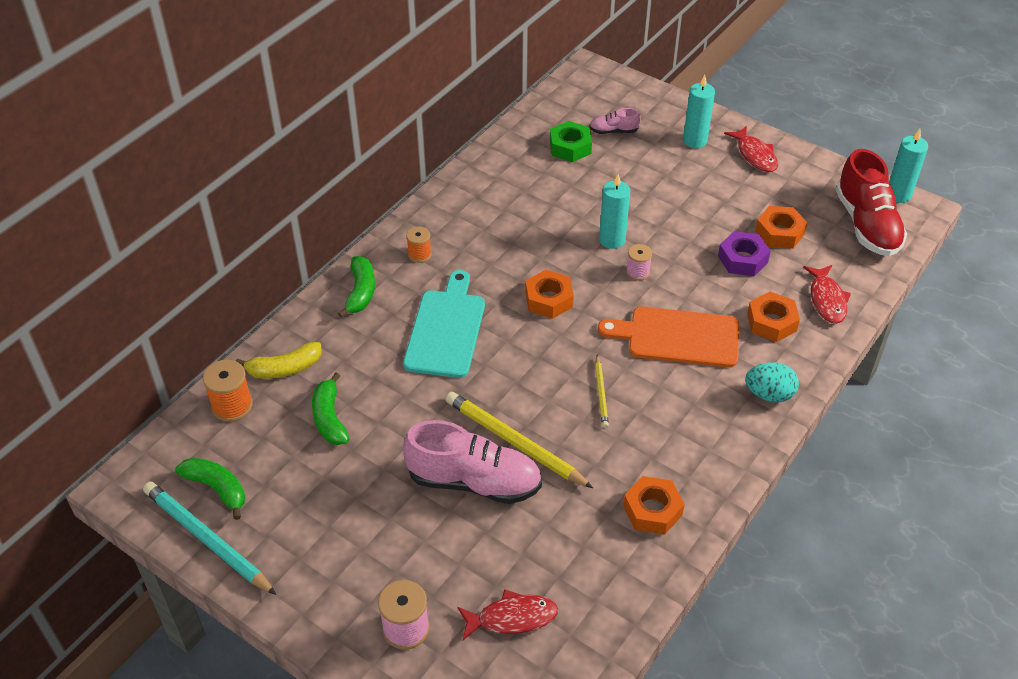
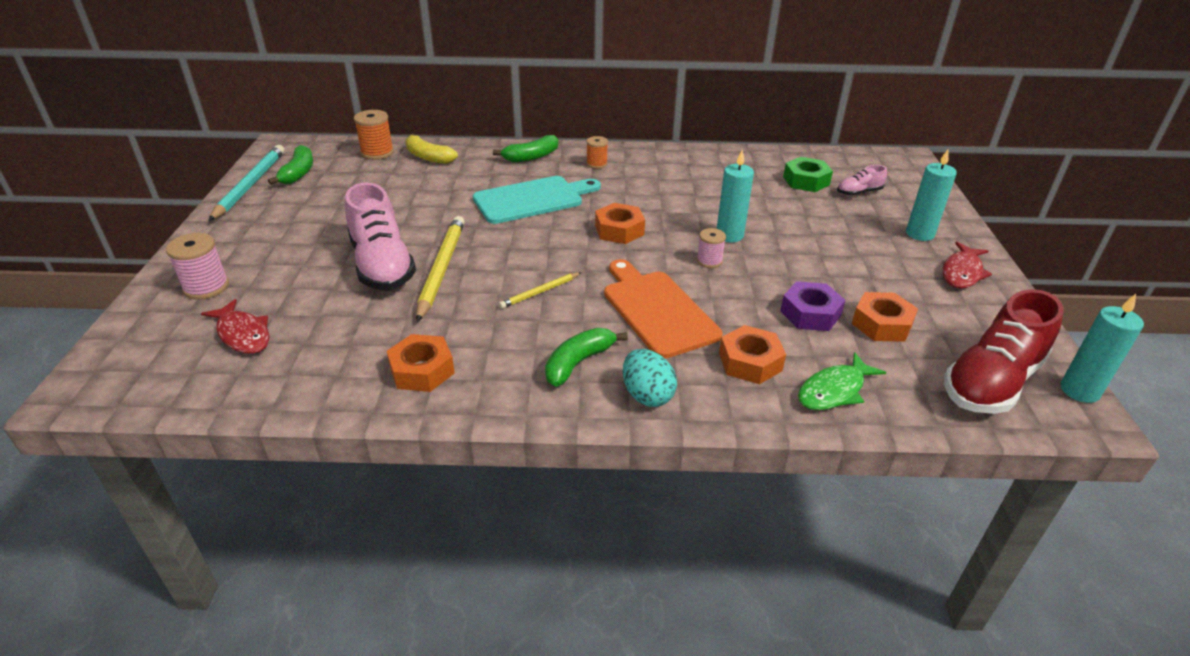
camera: 55 degrees right, 10 degrees down
green banana [312,372,349,445] -> green banana moved to [545,328,628,387]
pink shoe [589,108,641,134] -> pink shoe turned 75 degrees counterclockwise [837,165,887,196]
red fish [803,265,851,324] -> green fish [798,352,886,410]

